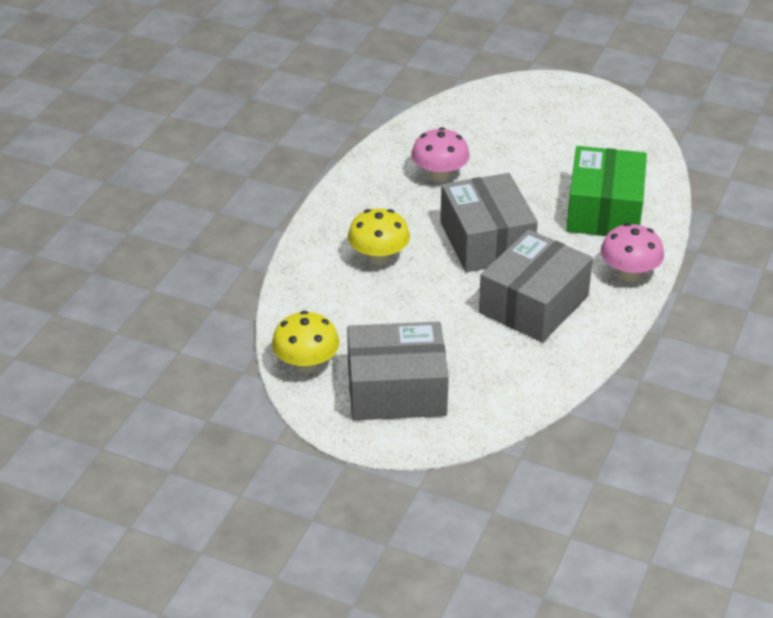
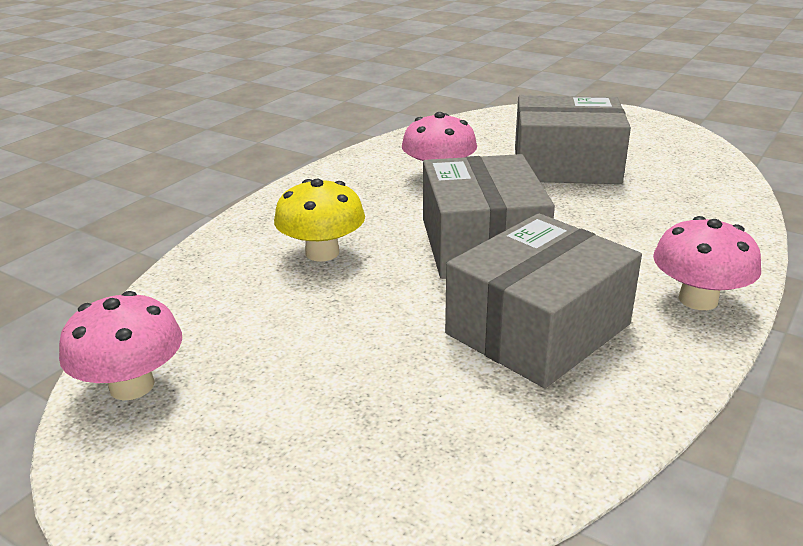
camera: 10 degrees right, 10 degrees down
yellow mushroom [272,311,339,373] -> pink mushroom [59,291,182,401]
grey box [347,321,449,420] -> grey box moved to [515,95,631,184]
green box [566,146,647,236] -> none

